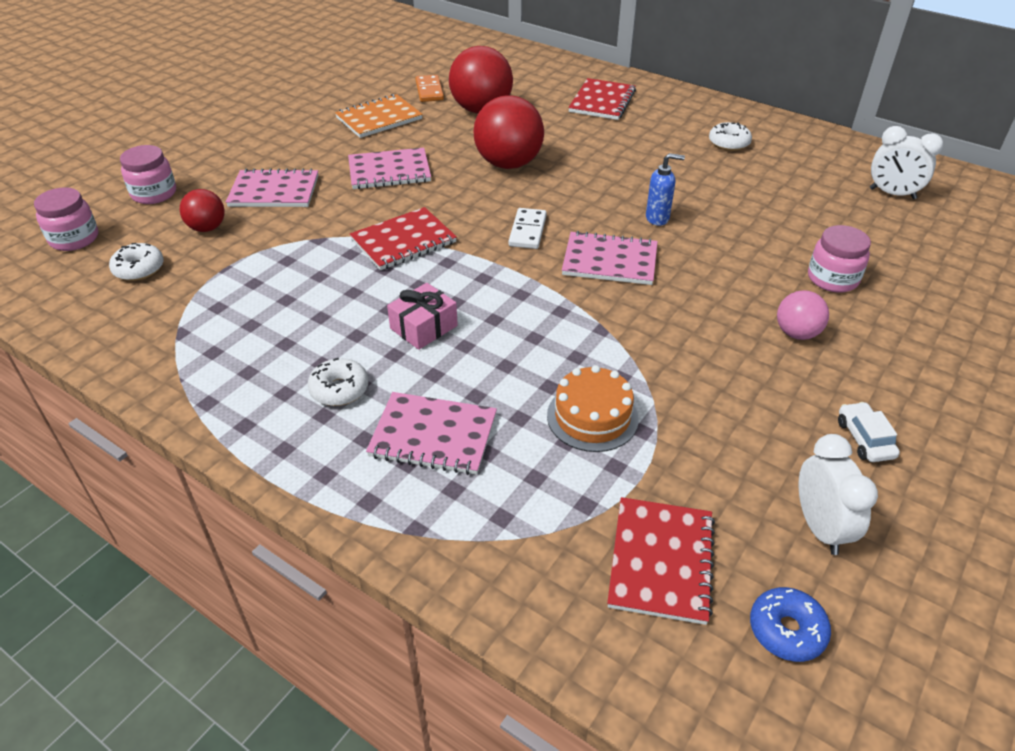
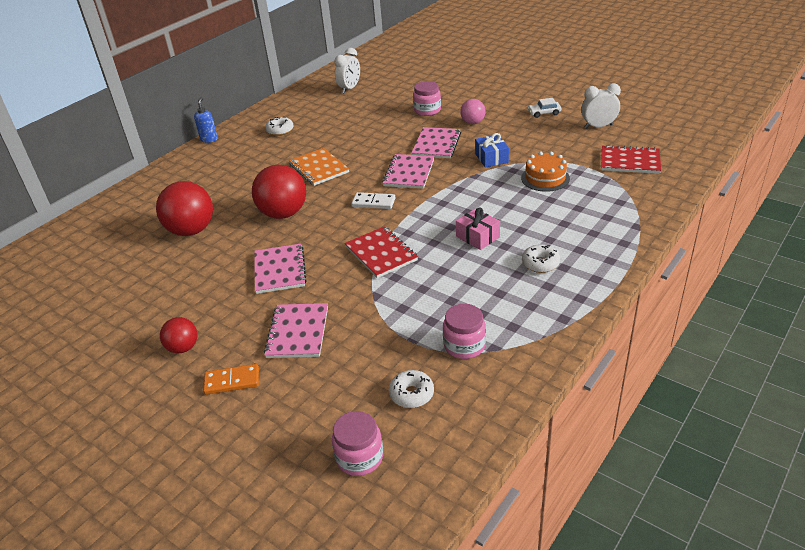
camera: 85 degrees left, 5 degrees down
pink jar [120,145,176,204] -> pink jar moved to [443,304,486,359]
red ball [180,189,225,232] -> red ball moved to [160,317,197,353]
orange notebook [335,94,423,138] -> orange notebook moved to [289,148,349,186]
pink notebook [366,392,497,475] -> pink notebook moved to [411,127,461,158]
orange domino [415,75,444,102] -> orange domino moved to [203,364,259,395]
red notebook [568,78,636,120] -> none
blue soap dispenser [646,153,685,226] -> blue soap dispenser moved to [194,97,218,143]
blue donut [750,587,831,662] -> none
none -> blue gift [475,133,509,168]

